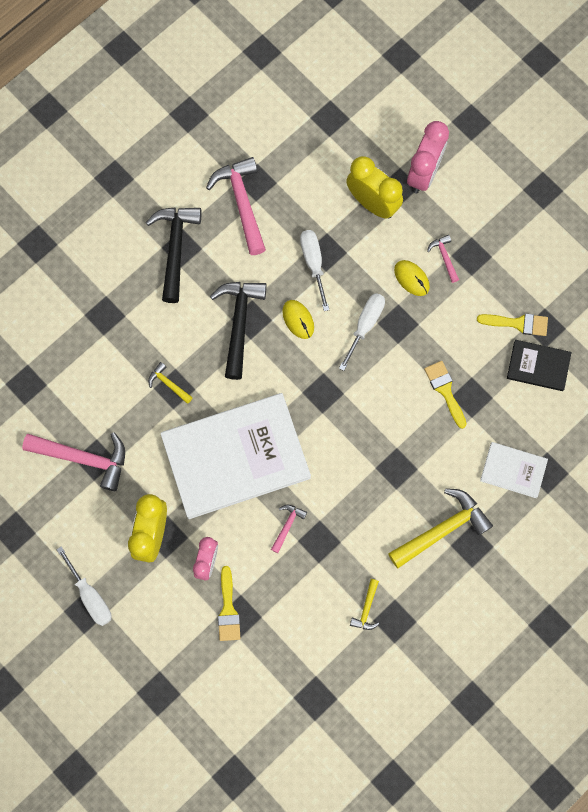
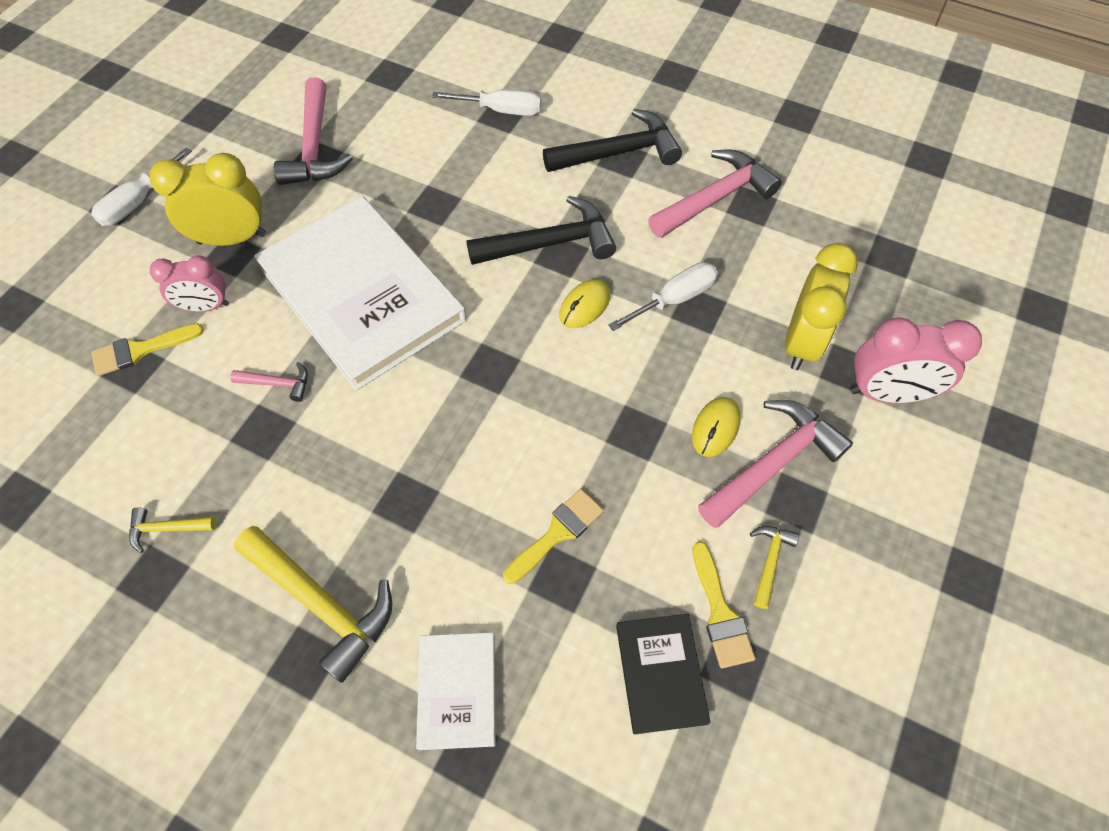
camera: 70 degrees right, 15 degrees down
yellow hammer [148,362,193,404] -> yellow hammer moved to [750,526,799,609]
white screwdriver [339,293,385,371] -> white screwdriver moved to [432,89,541,116]
pink hammer [427,235,459,283] -> pink hammer [698,400,853,528], size x2.07

